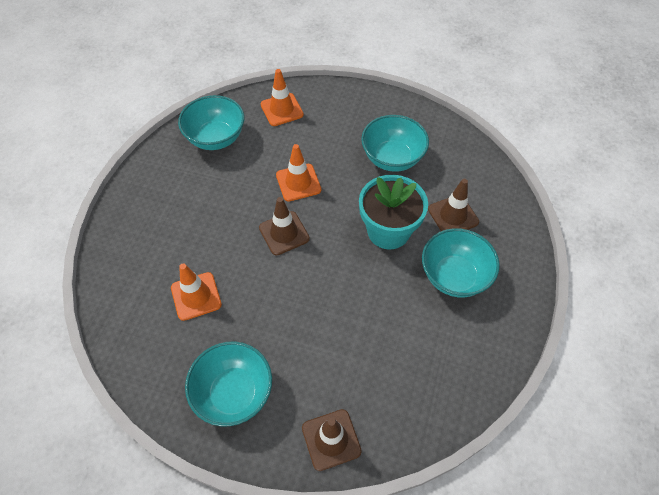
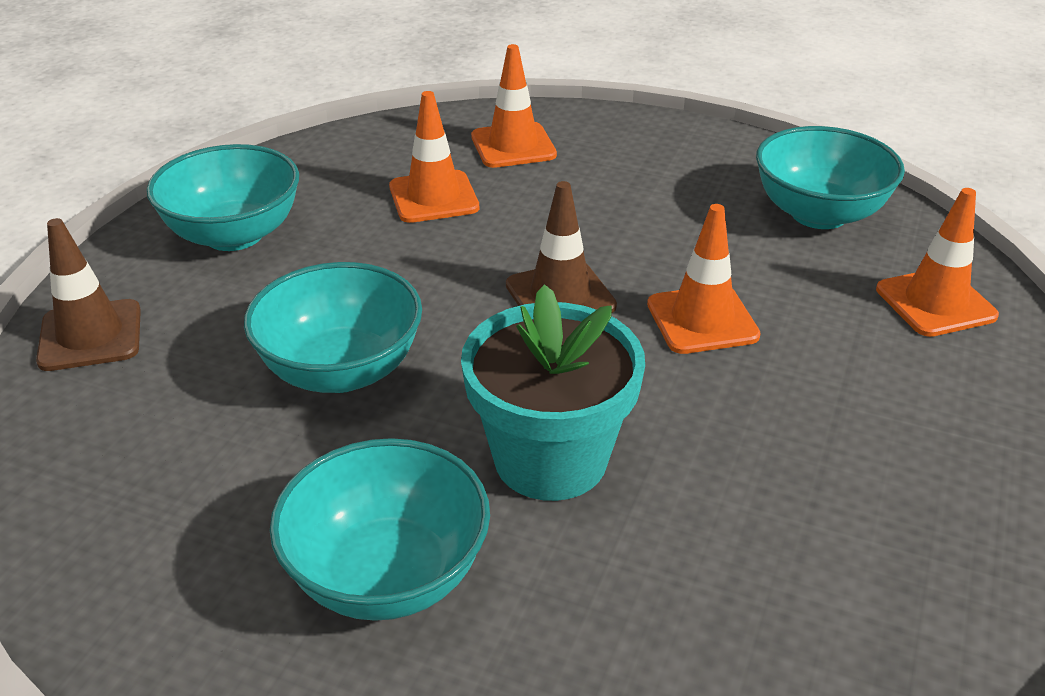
camera: 95 degrees right, 20 degrees down
turquoise bowl [361,115,429,172] -> turquoise bowl moved to [244,262,422,393]
brown traffic cone [428,179,479,231] -> none
none -> orange traffic cone [471,44,557,168]

